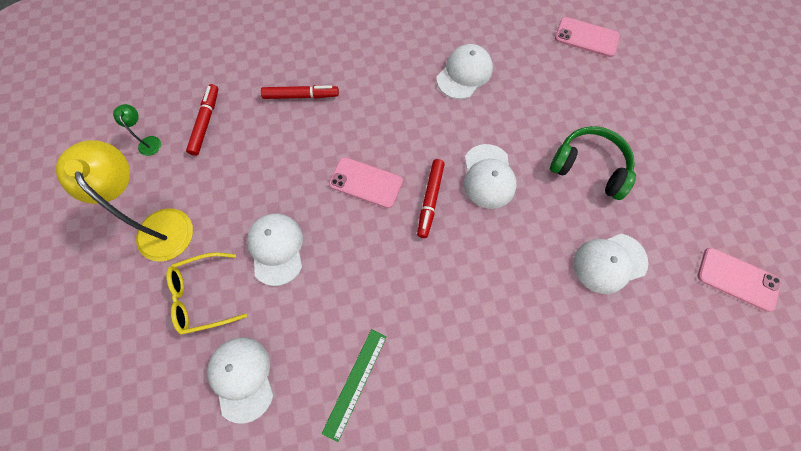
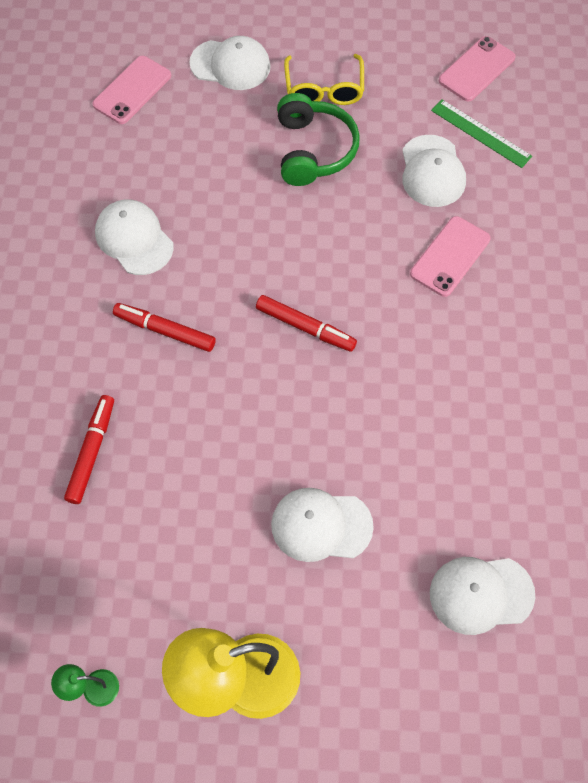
camera: 75 degrees left, 5 degrees down
yellow glasses [166,252,247,335] -> yellow glasses moved to [284,54,364,105]
red marker [186,84,218,156] -> red marker moved to [113,303,216,352]
green ruler [322,329,387,442] -> green ruler moved to [431,100,532,168]
pink phone [329,157,403,208] -> pink phone moved to [410,216,491,297]
white cap [464,144,517,209] -> white cap moved to [189,36,271,90]
green headphones [550,126,636,200] -> green headphones turned 135 degrees clockwise [277,93,360,186]

